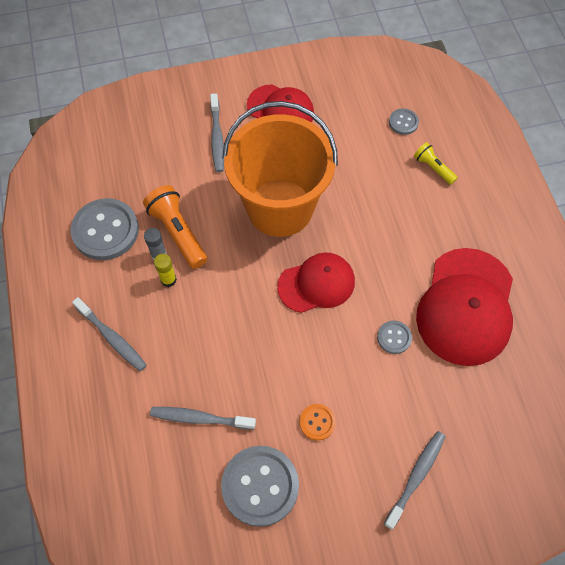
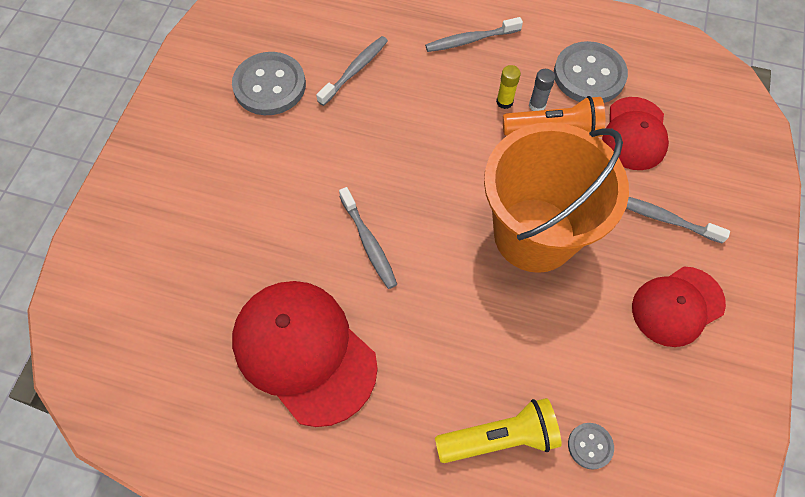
camera: 120 degrees right, 0 degrees up
red cap [277,253,355,313] -> red cap moved to [602,97,669,170]
orange button [299,404,336,441] -> none
grey button [377,320,412,354] -> none
grey toothbrush [384,431,446,530] -> grey toothbrush moved to [339,187,397,289]
yellow flashlight [414,142,458,185] -> yellow flashlight [435,398,562,463], size x1.72

